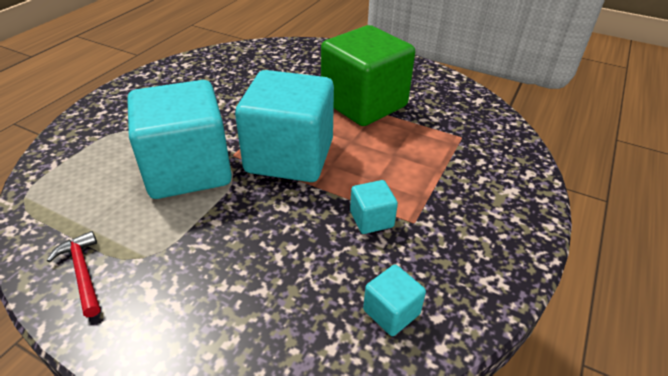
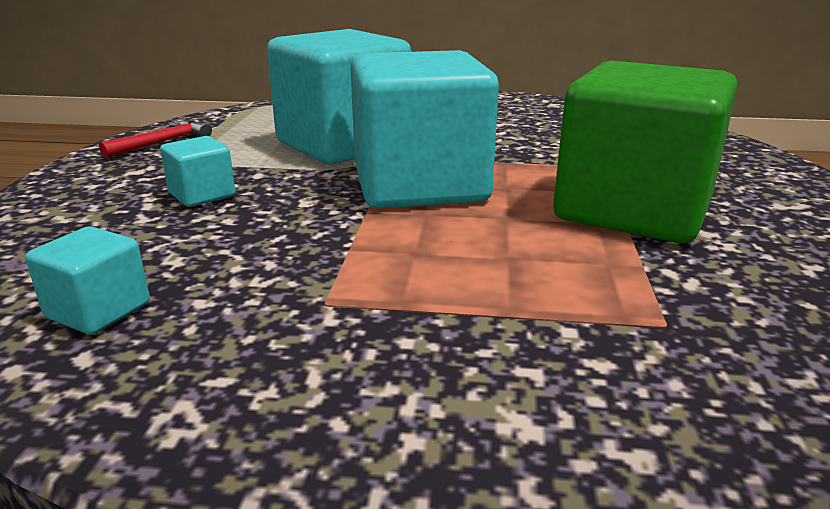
camera: 70 degrees right, 15 degrees down
turquoise cube [350,180,398,234] -> turquoise cube moved to [160,136,235,207]

